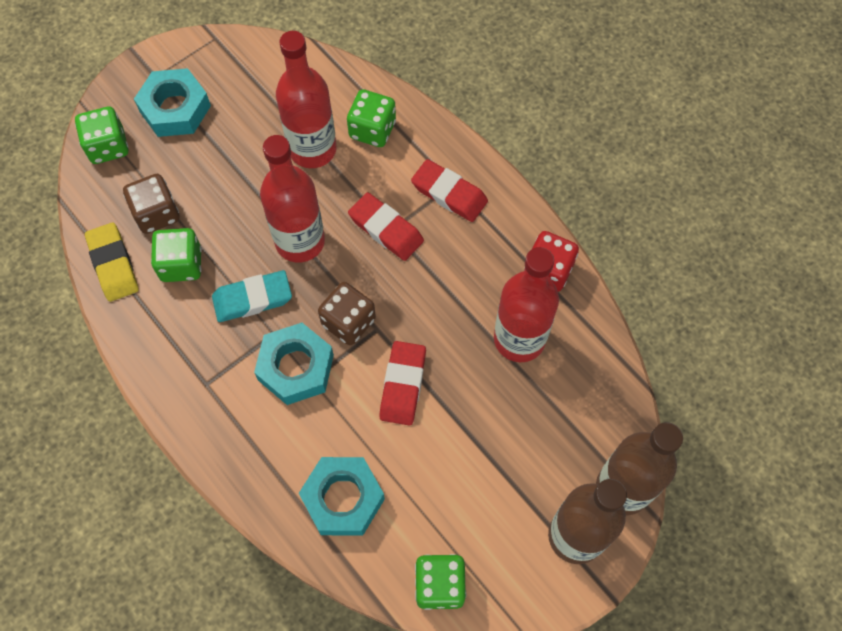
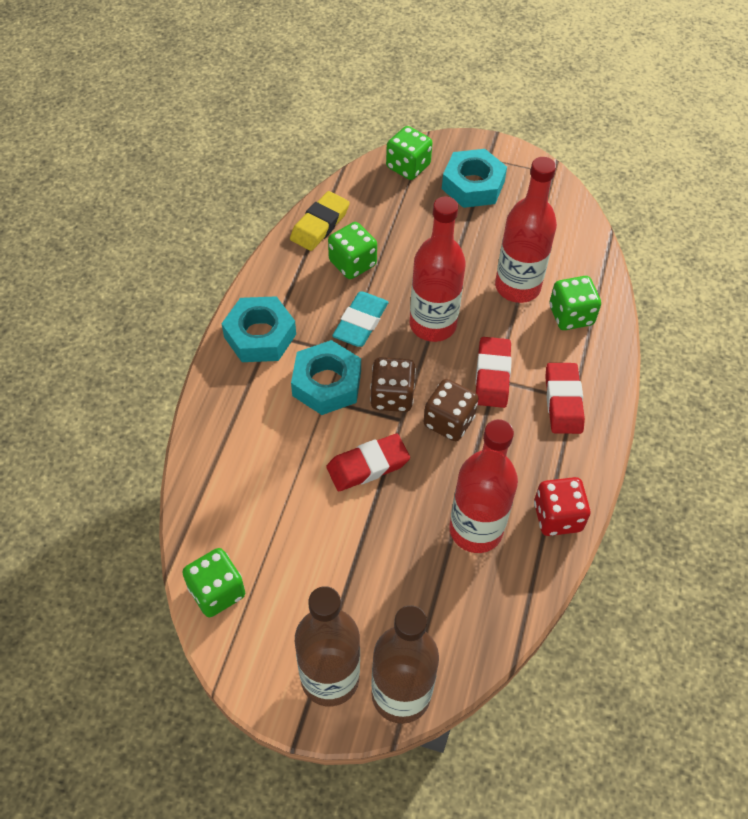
camera: 55 degrees right, 10 degrees down
brown dice [123,174,180,234] -> brown dice moved to [423,379,479,441]
turquoise eraser [212,270,292,322] -> turquoise eraser turned 75 degrees clockwise [332,291,389,347]
turquoise nut [299,457,385,536] -> turquoise nut moved to [221,296,296,362]

